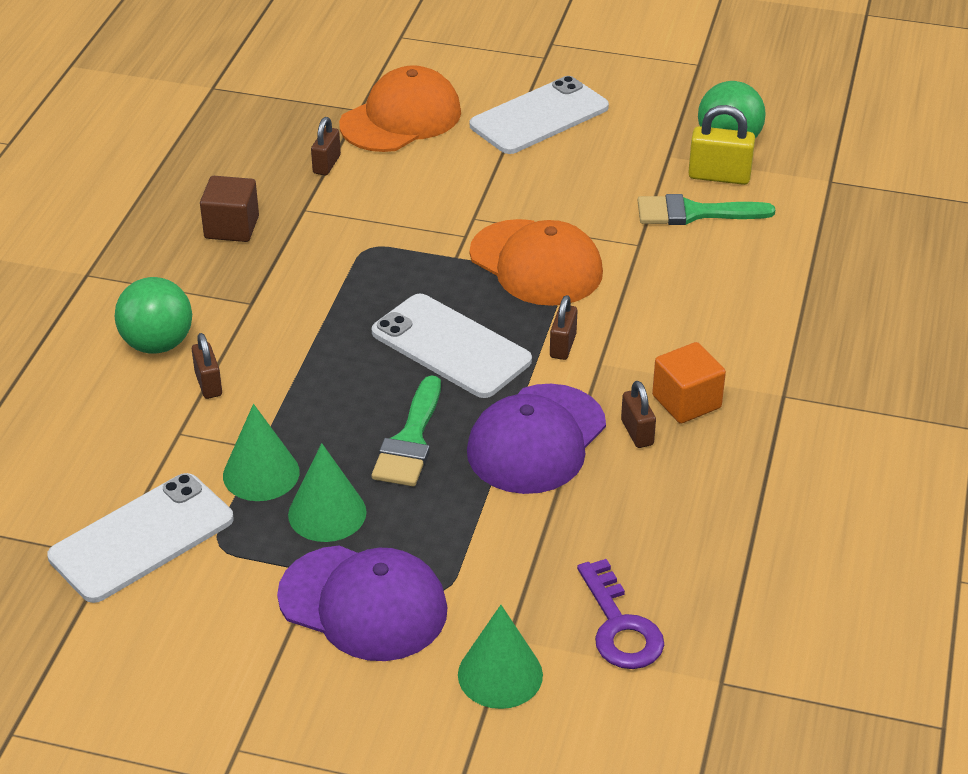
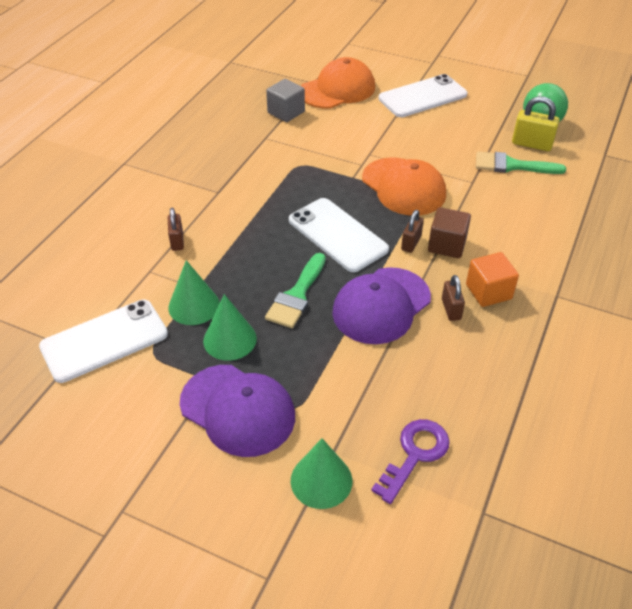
camera: 10 degrees right, 5 degrees up
green ball [114,277,192,354] -> none
brown cube [200,176,259,242] -> brown cube moved to [428,207,471,258]
brown padlock [311,117,341,175] -> grey cube [266,79,305,122]
purple key [577,559,664,669] -> purple key turned 135 degrees counterclockwise [371,419,450,504]

